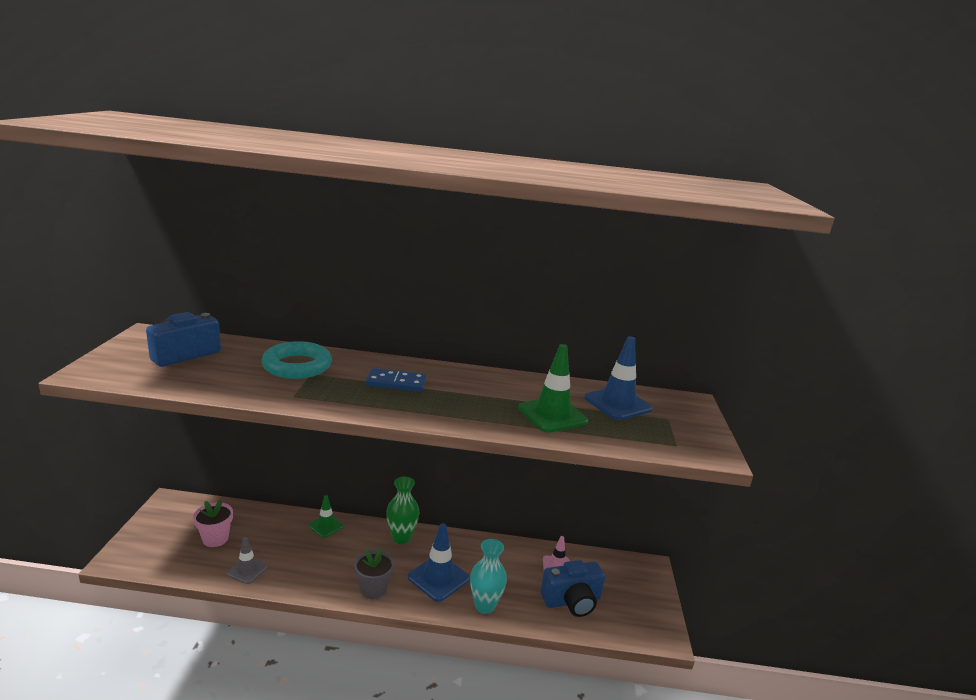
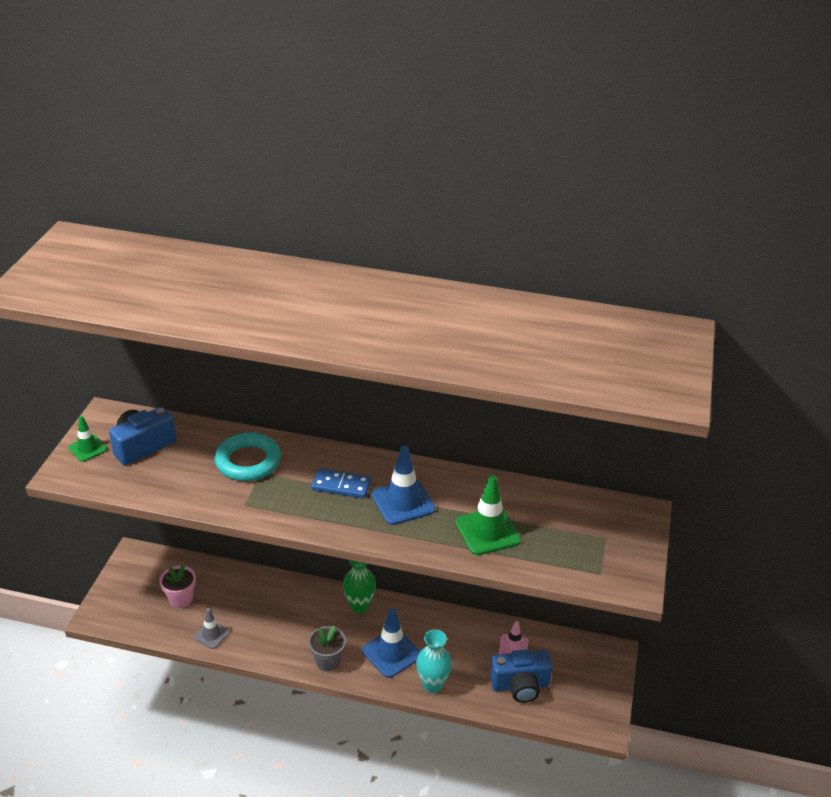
camera: 10 degrees right, 15 degrees up
green traffic cone [309,495,344,538] -> green traffic cone moved to [68,416,107,462]
blue traffic cone [584,336,653,420] -> blue traffic cone moved to [372,446,435,525]

